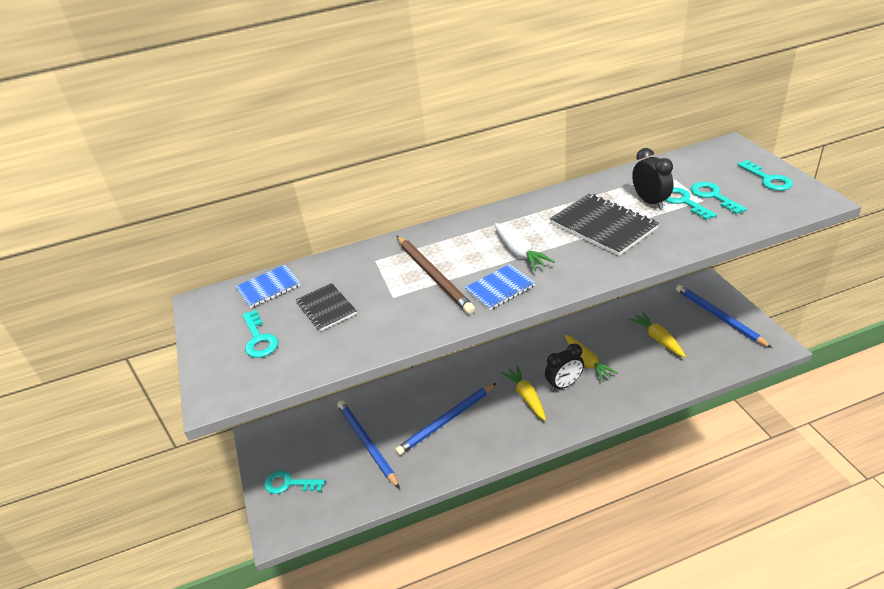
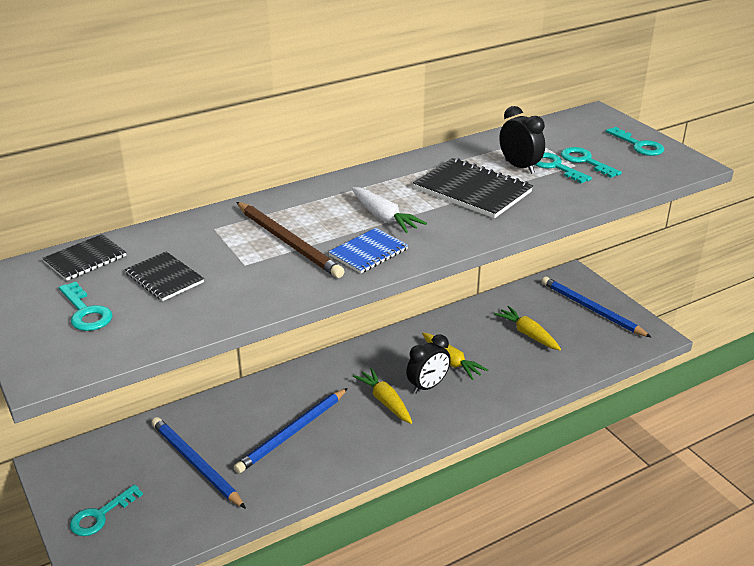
camera: 15 degrees left, 5 degrees down
blue notebook [236,265,301,308] -> black notebook [42,234,126,281]
turquoise key [264,471,325,494] -> turquoise key turned 45 degrees counterclockwise [70,485,143,536]

